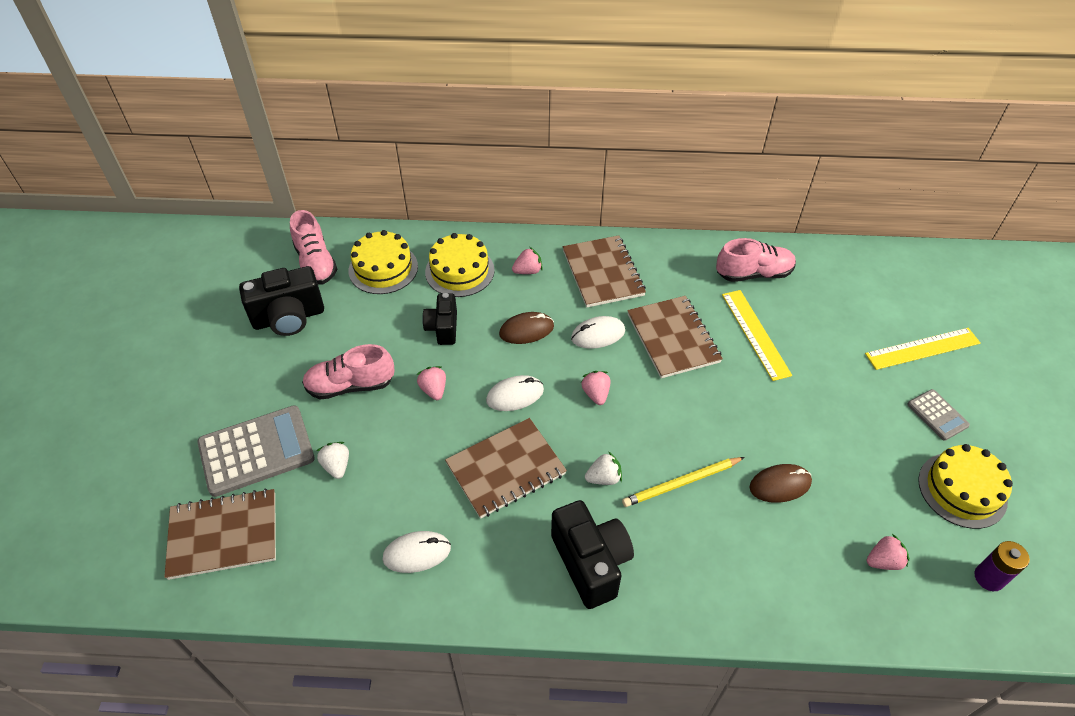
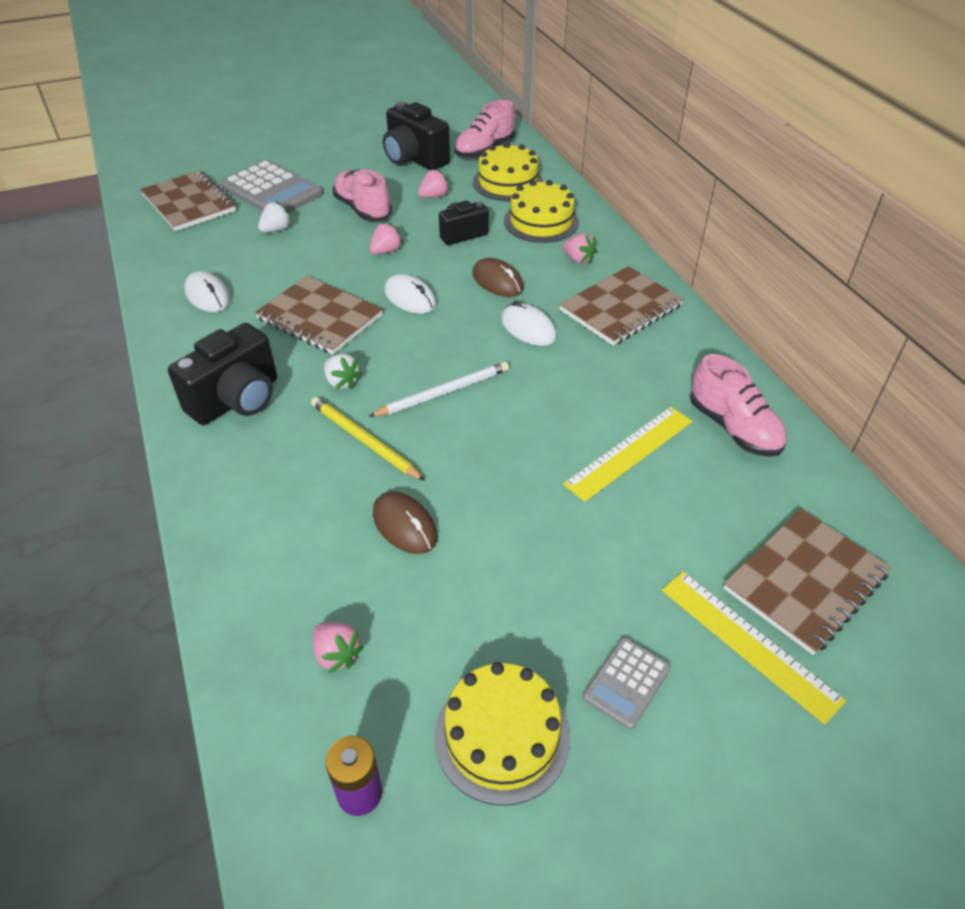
camera: 65 degrees right, 5 degrees down
pink strawberry [581,371,610,405] -> pink strawberry moved to [418,169,450,198]
brown notebook [627,296,723,378] -> brown notebook moved to [723,509,891,655]
none -> white pencil [368,361,509,417]

